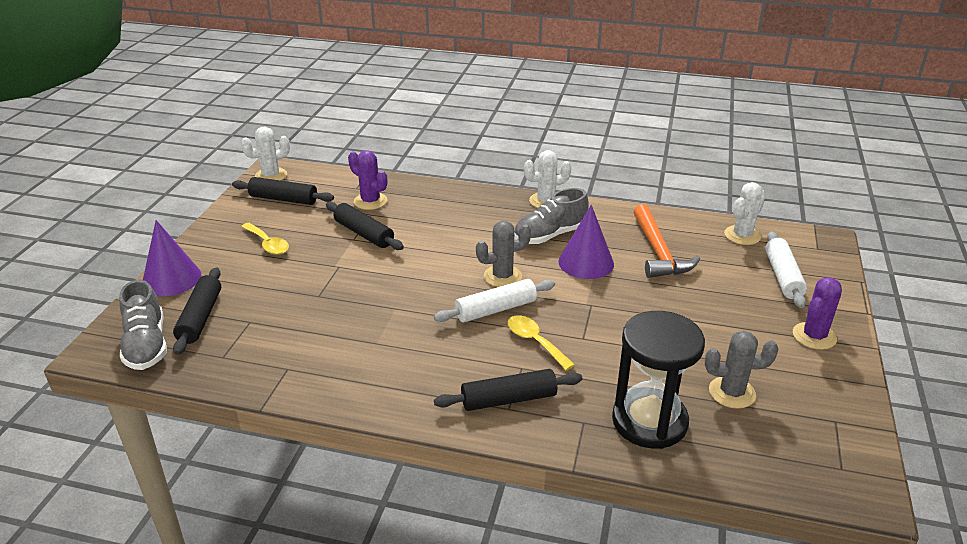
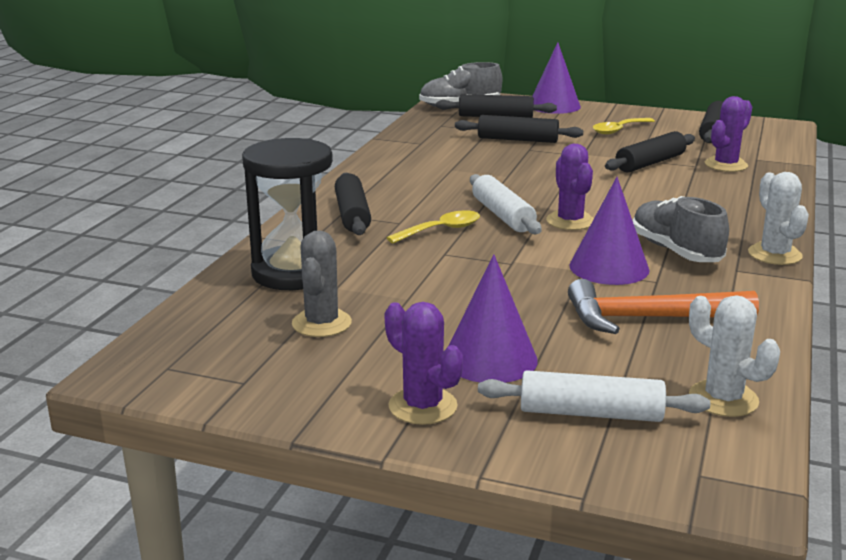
camera: 95 degrees right, 10 degrees down
white cactus [241,127,290,181] -> none
grey cactus [476,221,531,287] -> purple cactus [546,144,594,230]
none -> purple cone [449,254,538,383]
none -> black rolling pin [455,115,583,143]

